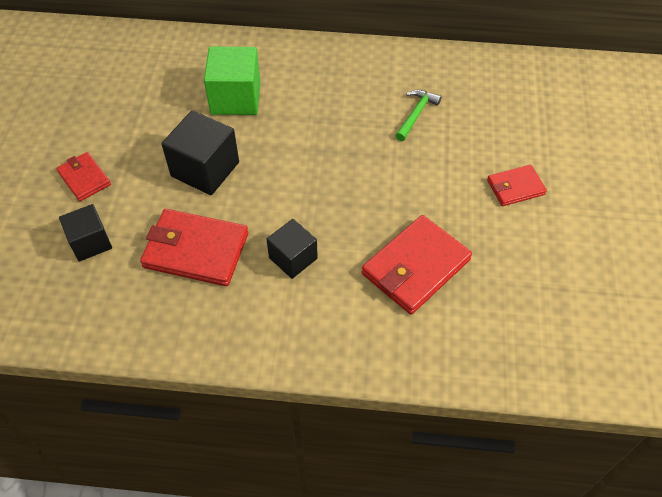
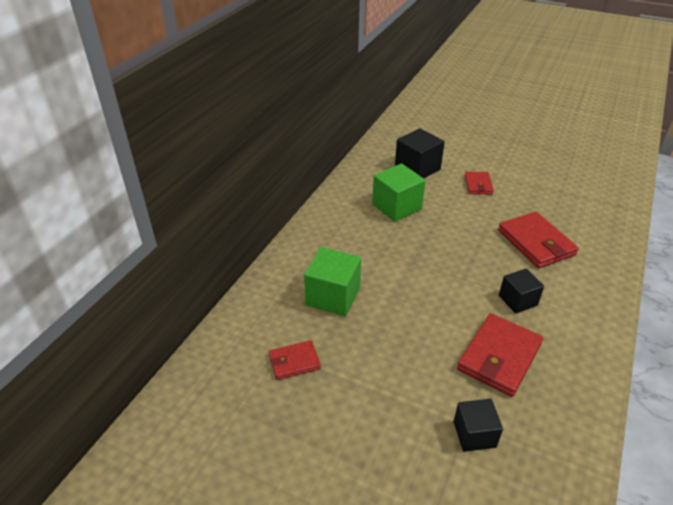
camera: 70 degrees left, 15 degrees down
red wallet [56,152,111,201] -> red wallet moved to [269,340,321,380]
black cube [161,110,239,195] -> black cube moved to [395,128,445,178]
green hammer [395,90,442,141] -> green cube [372,163,426,222]

